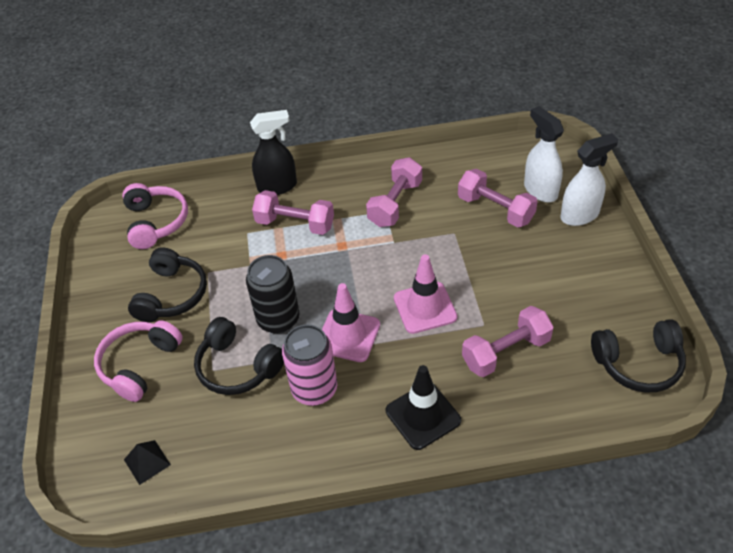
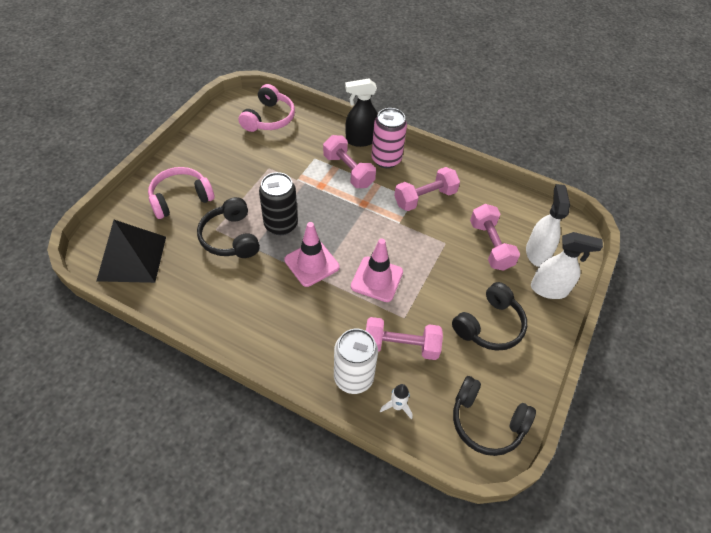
camera: 30 degrees right, 5 degrees up
black pyramid [124,440,171,485] -> black pyramid [96,220,166,283], size x2.23
black headphones [128,247,207,322] -> black headphones moved to [452,282,527,351]
black spray bottle [250,110,297,195] -> black spray bottle turned 150 degrees clockwise [345,78,378,147]
pink can [282,325,337,406] -> pink can moved to [372,108,407,168]
black traffic cone [386,365,461,450] -> none
none -> white can [334,329,378,394]
none -> white rocket [380,384,413,419]

